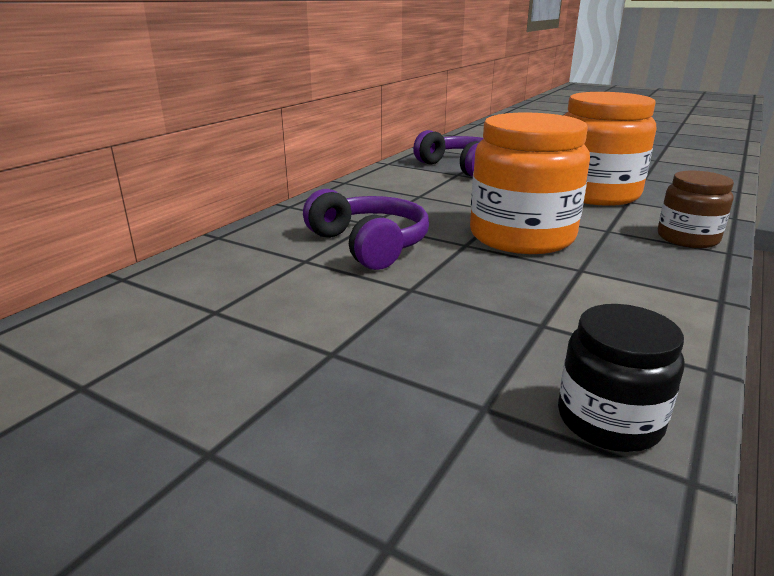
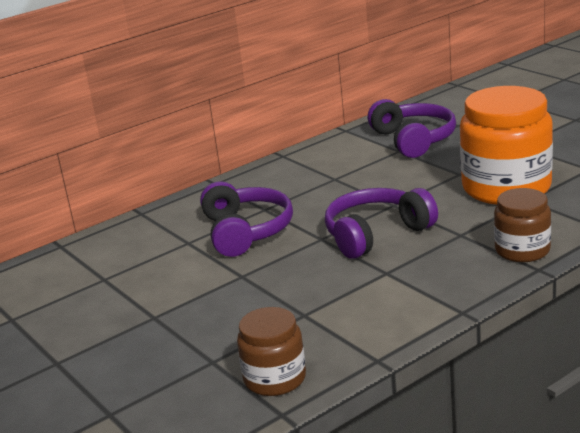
camera: 25 degrees right, 0 degrees up
orange jar [470,113,590,254] -> purple headphones [325,188,438,259]
black jar [558,304,685,452] -> brown jar [237,307,306,396]

